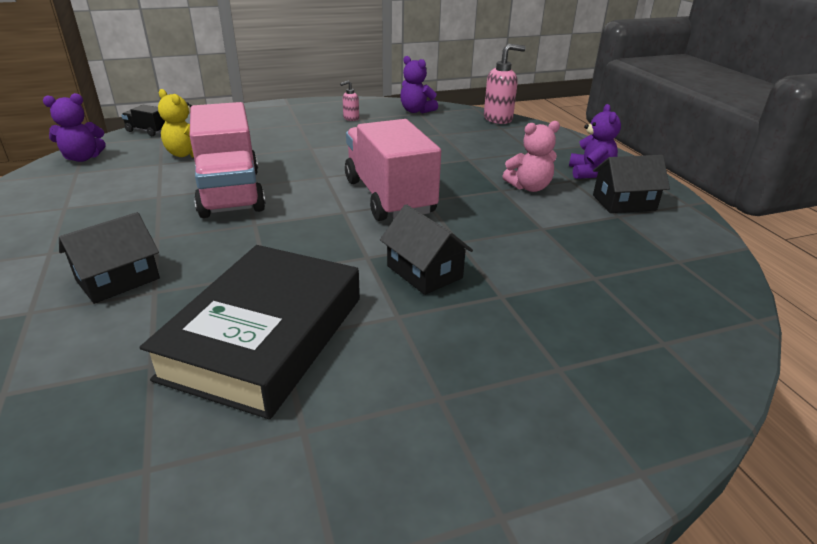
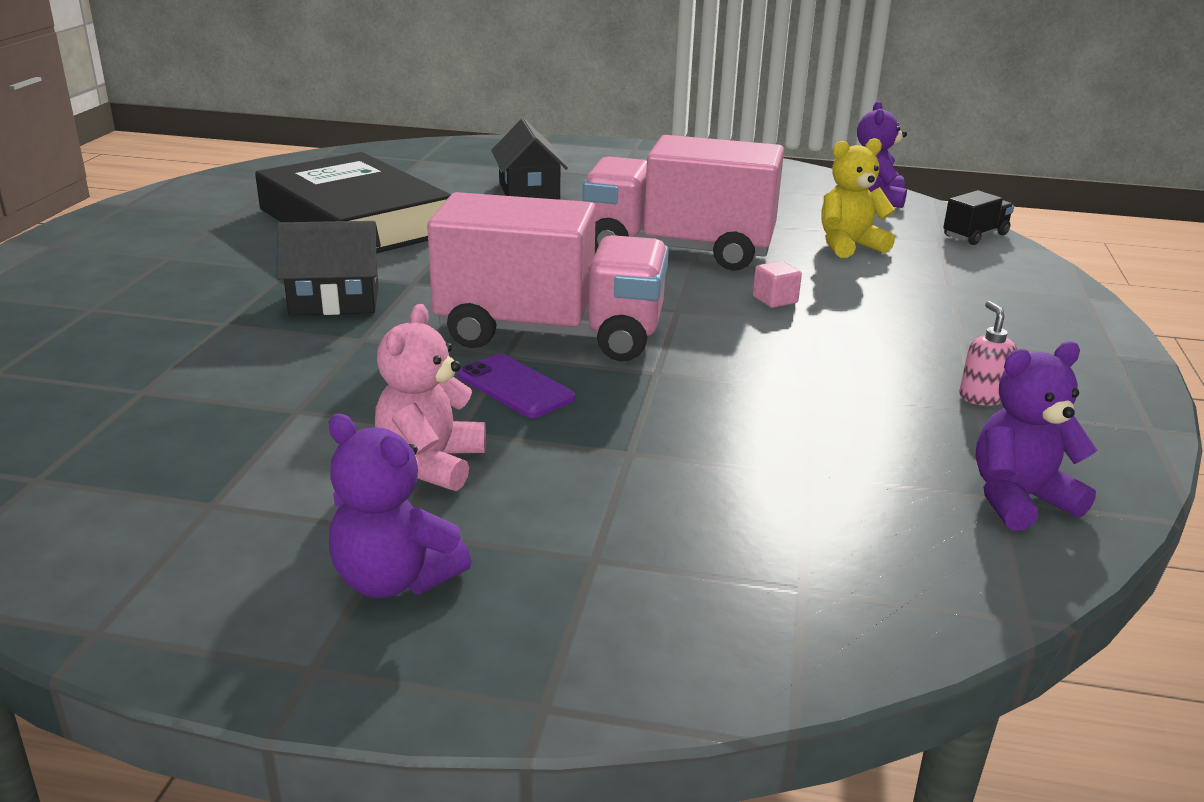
camera: 120 degrees right, 5 degrees down
pink soap dispenser [484,44,526,124] -> none
black house [593,155,670,213] -> none
none -> purple phone [458,354,575,418]
none -> pink cube [753,261,802,308]

